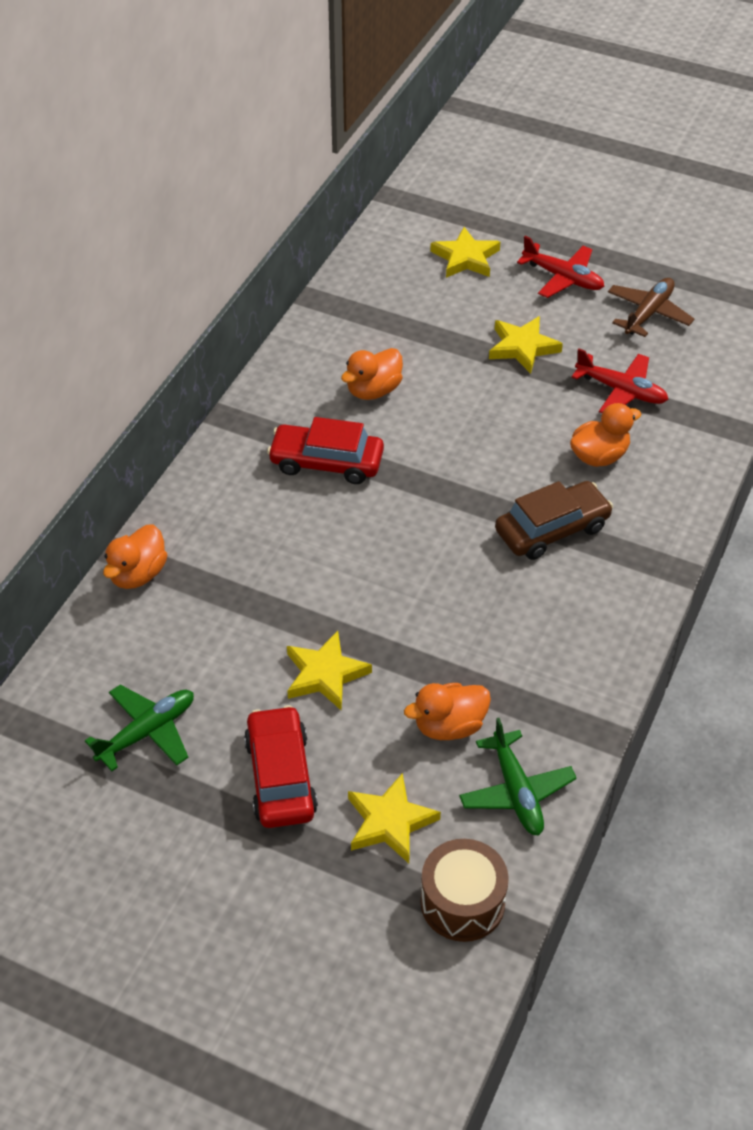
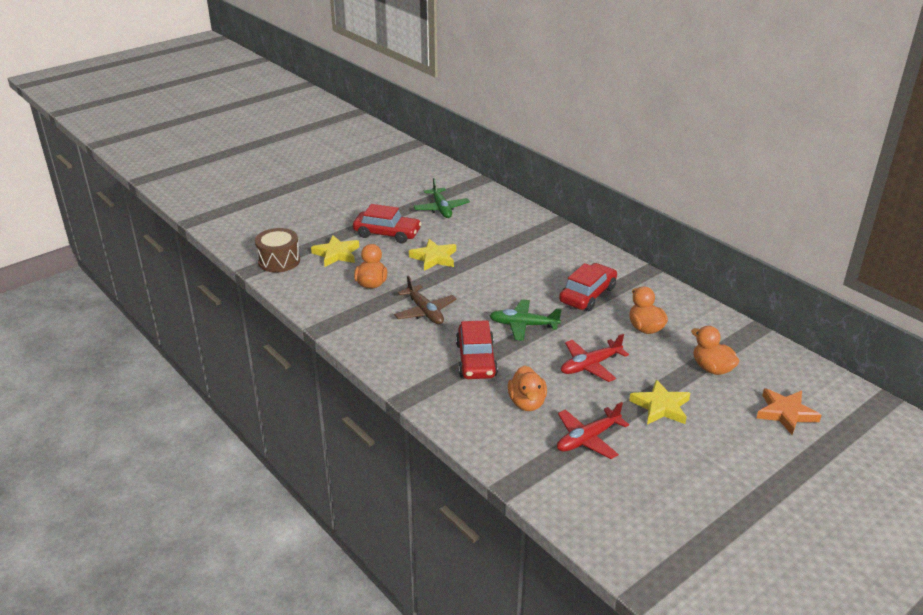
camera: 115 degrees right, 15 degrees down
orange duck [103,525,167,589] -> orange duck moved to [691,326,739,375]
yellow star [430,227,500,278] -> orange star [757,388,822,435]
green plane [459,718,577,836] -> green plane moved to [489,299,562,341]
brown car [495,481,613,560] -> red car [456,320,498,379]
red plane [517,236,604,298] -> red plane moved to [561,334,629,382]
brown plane [608,278,694,337] -> brown plane moved to [394,276,457,324]

